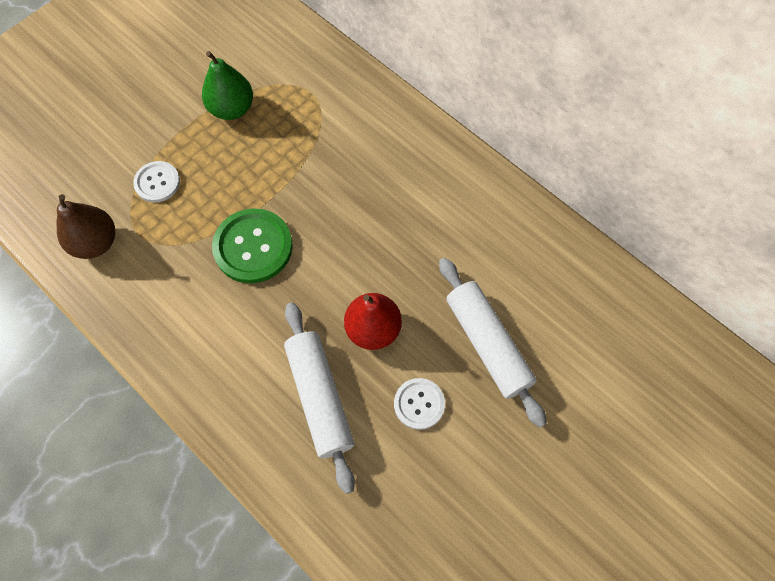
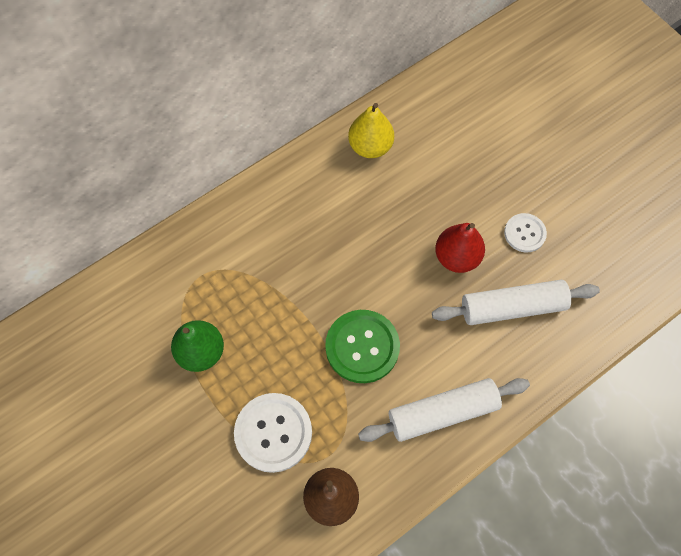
camera: 80 degrees left, 0 degrees up
white button [133,161,180,203] -> white button [234,393,312,473], size x1.69
white rolling pin [439,258,547,428] -> white rolling pin moved to [358,378,530,442]
none -> yellow pear [348,103,394,158]

